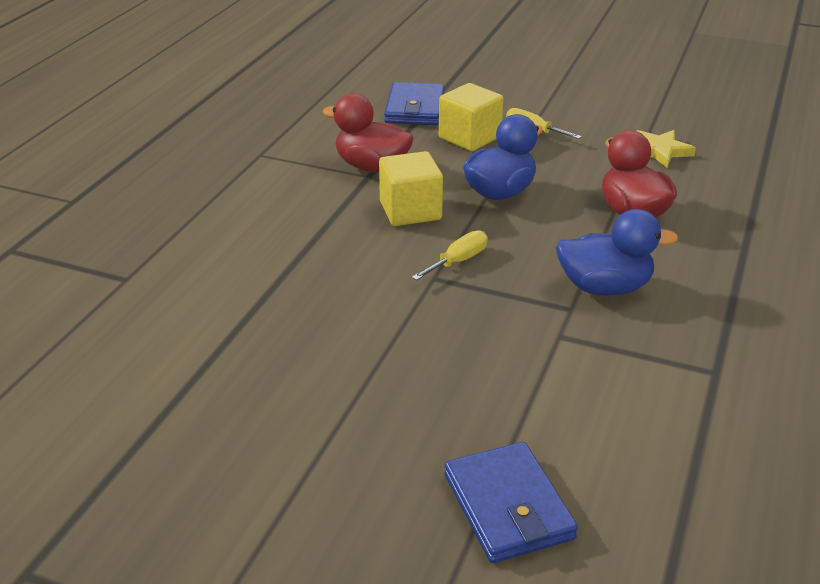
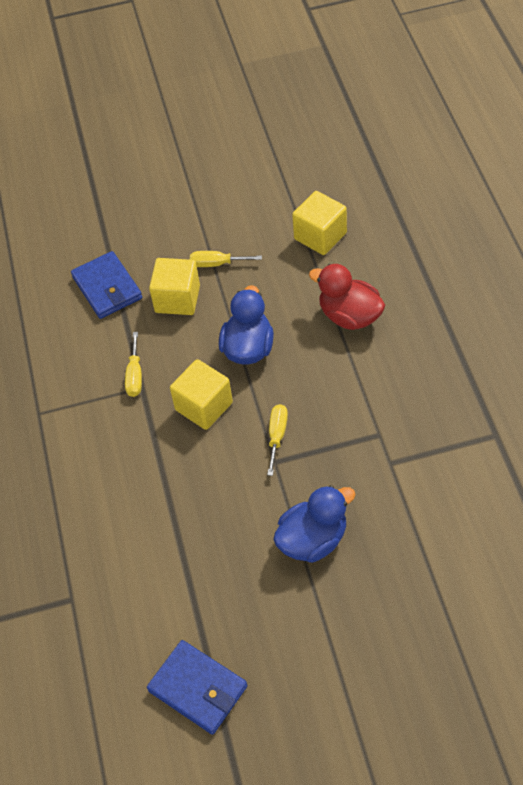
camera: 30 degrees left, 20 degrees up
red duck [323,93,414,172] -> yellow screwdriver [125,332,142,397]
blue wallet [445,442,578,563] -> blue wallet moved to [147,640,247,735]
blue duck [556,209,678,296] -> blue duck moved to [273,485,355,563]
yellow star [637,130,696,168] -> yellow cube [292,191,347,255]

